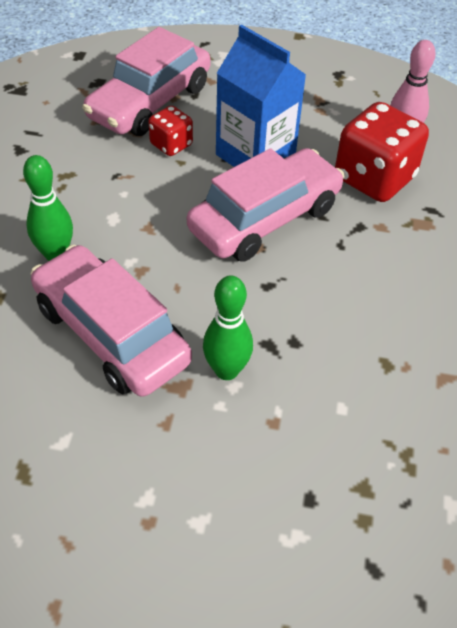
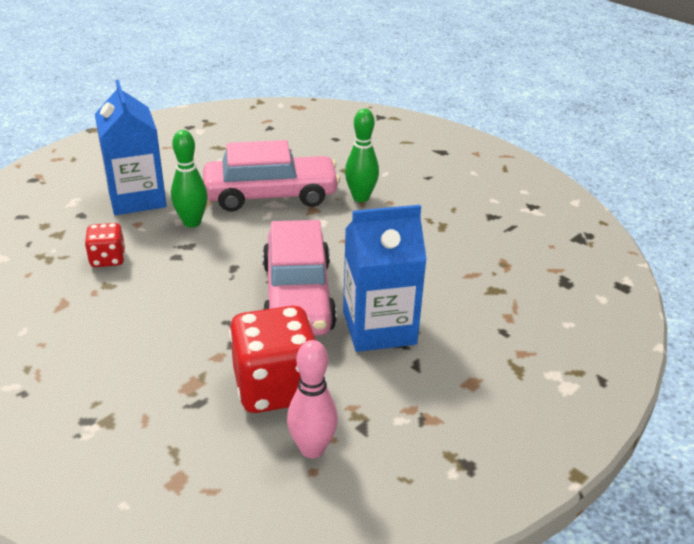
camera: 125 degrees right, 15 degrees down
pink car [82,27,211,136] -> none
red dice [148,106,193,156] -> red dice moved to [85,223,125,267]
none -> blue carton [95,80,167,215]

